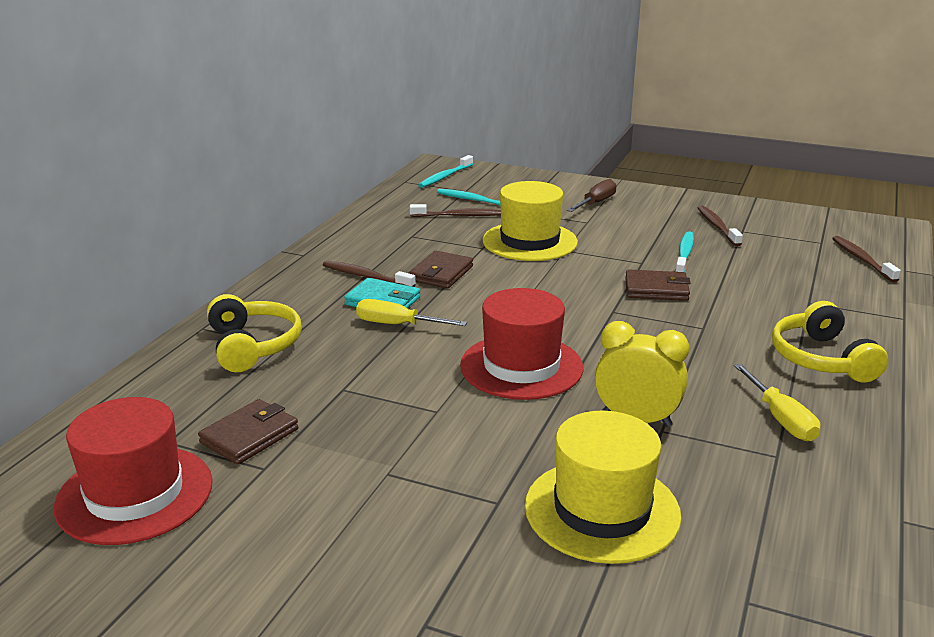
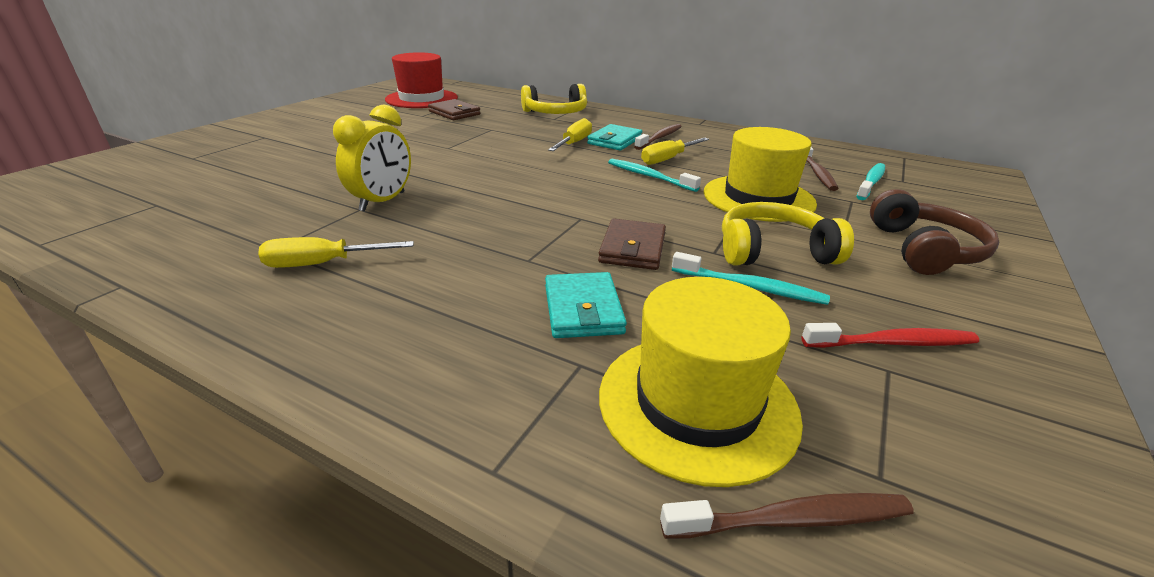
camera: 95 degrees right, 5 degrees up
brown wallet [409,251,473,288] -> yellow screwdriver [641,138,709,165]
turquoise toothbrush [418,155,473,188] -> turquoise toothbrush moved to [608,159,701,192]
red hat [460,288,583,400] -> none
yellow hat [525,411,682,564] -> yellow hat moved to [599,277,803,487]
brown screwdriver [567,179,616,212] -> brown headphones [870,189,999,275]
brown toothbrush [698,206,743,246] -> red toothbrush [802,323,979,348]
yellow headphones [772,301,888,383] -> yellow headphones moved to [722,202,854,265]
none -> turquoise wallet [545,272,627,338]

